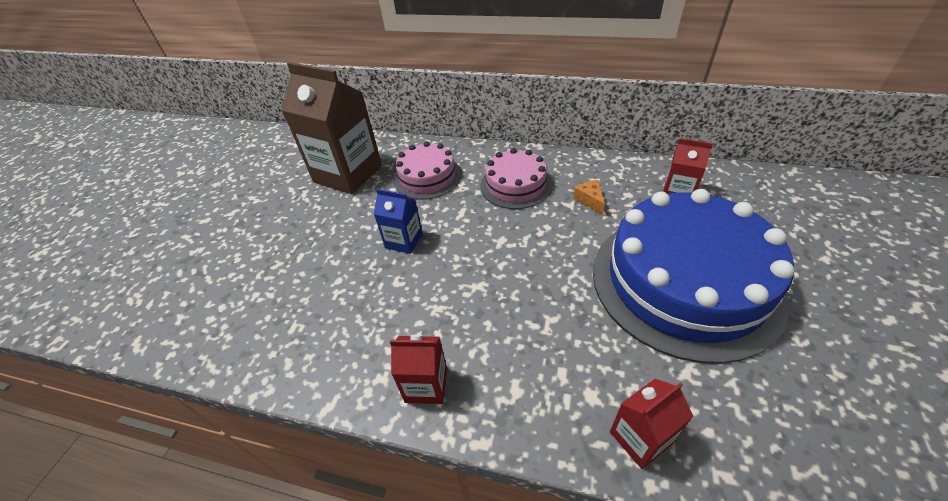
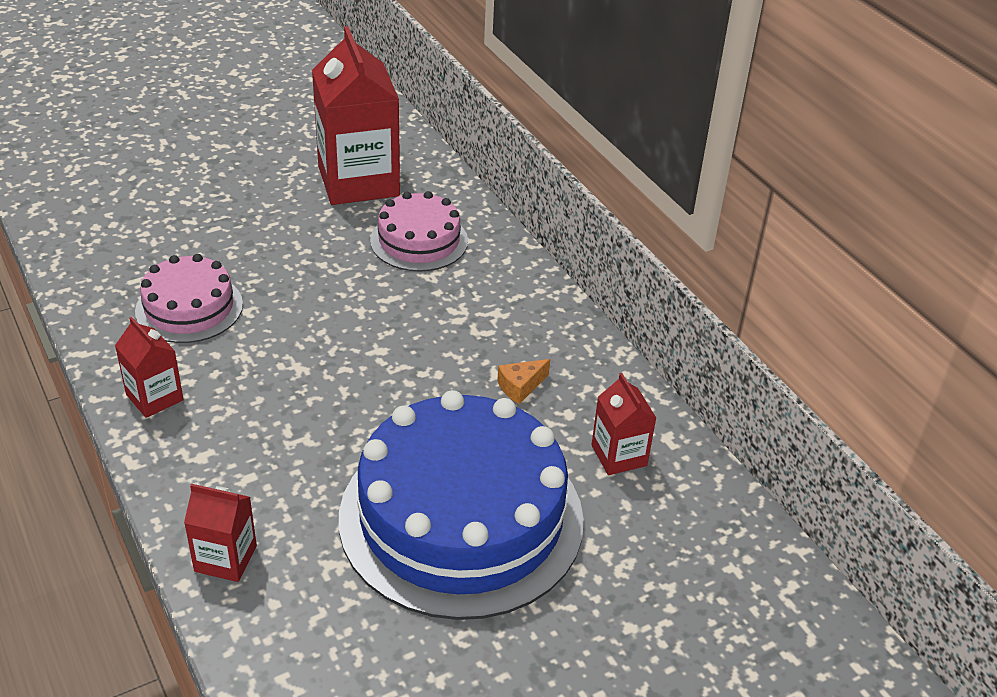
camera: 40 degrees right, 5 degrees down
brown carton [281,62,382,194] -> red carton [312,26,400,205]
blue carton [374,189,423,254] -> none
pink cake [480,148,552,209] -> pink cake moved to [135,254,243,343]
orange cheese [573,180,605,215] -> orange cheese turned 150 degrees counterclockwise [497,359,550,404]

